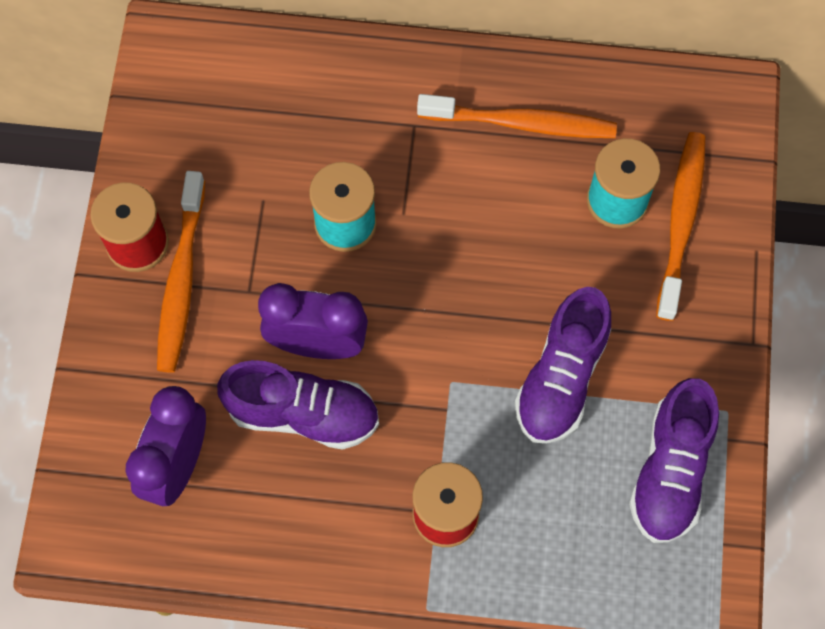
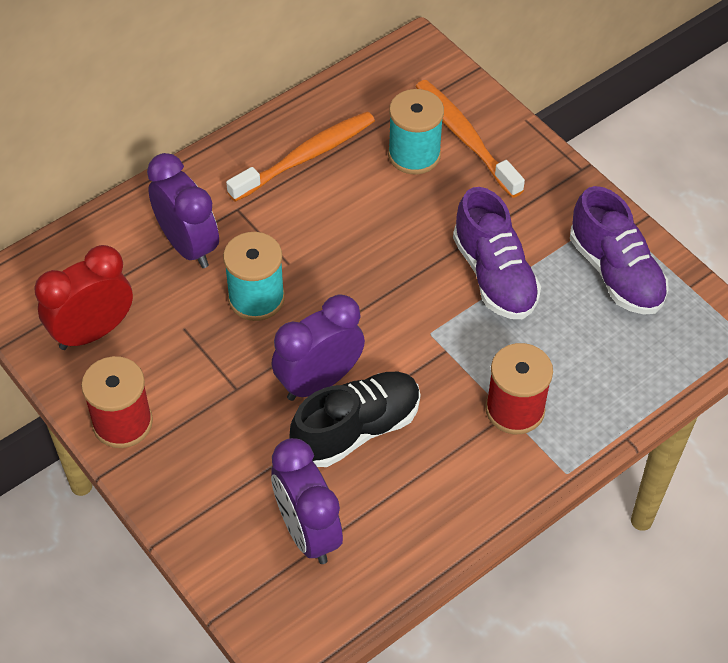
camera: 45 degrees left, 15 degrees down
orange toothbrush [157,171,205,373] -> none
purple shoe [217,360,379,450] -> black shoe [290,372,421,467]
none -> red clock [35,245,133,350]
none -> purple clock [147,153,219,268]

